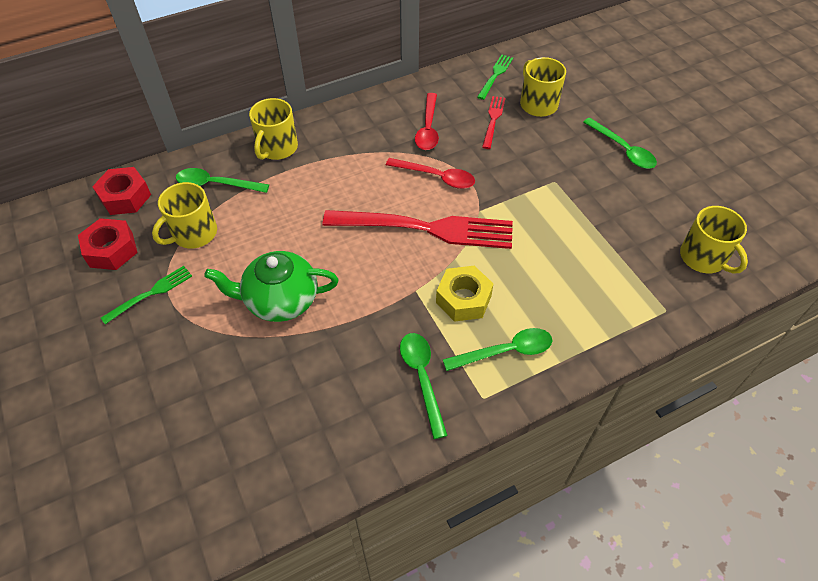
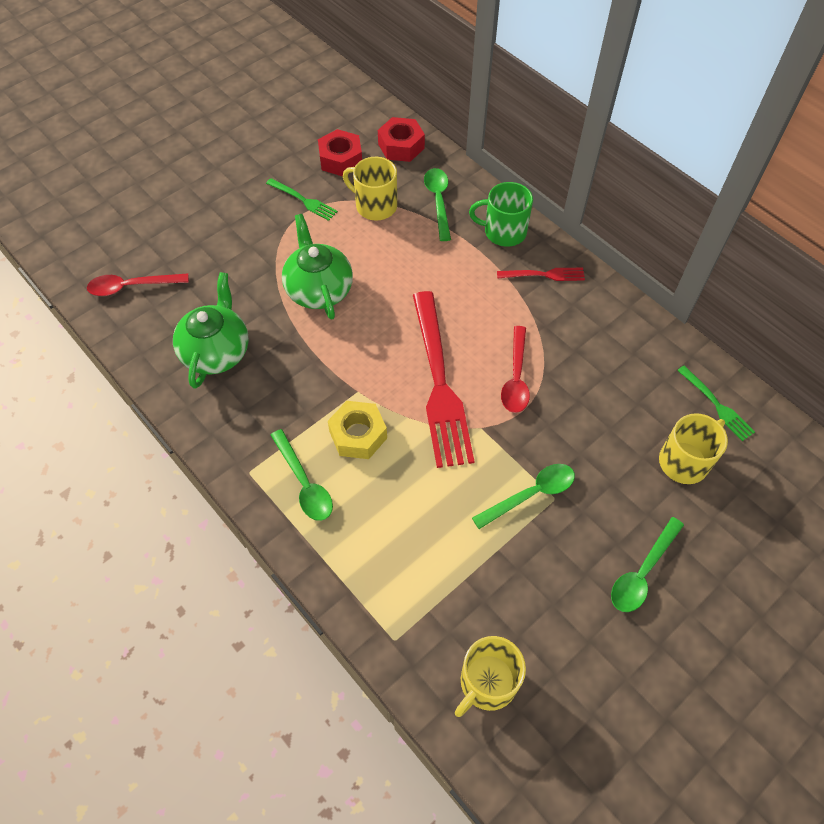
camera: 75 degrees right, 5 degrees up
yellow mug [249,98,298,160] -> green mug [469,182,533,247]
green spoon [400,333,448,439] -> green spoon moved to [472,464,575,529]
red spoon [415,93,439,150] -> red spoon moved to [87,273,189,296]
green fork [477,55,513,100] -> green fork turned 45 degrees clockwise [677,365,755,441]
red fork [482,96,506,149] -> red fork moved to [497,268,585,281]
none -> green teapot [173,272,249,389]

